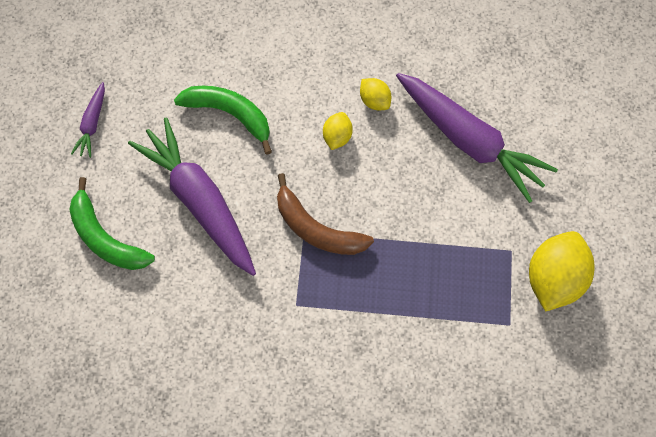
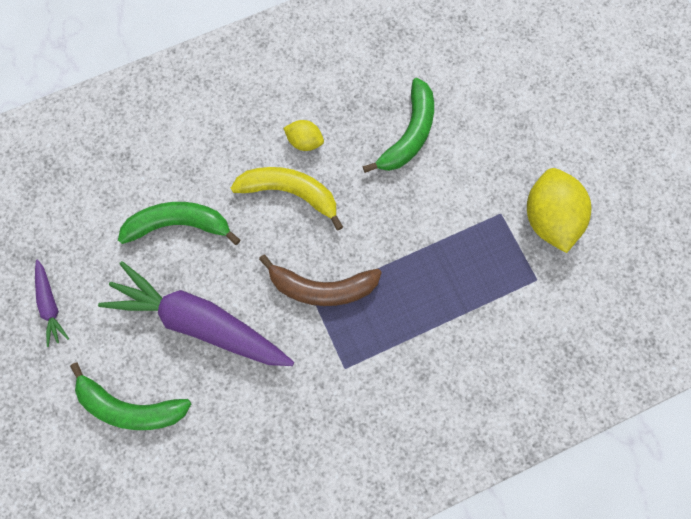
camera: 30 degrees left, 5 degrees up
yellow lemon [323,112,353,150] -> yellow banana [231,167,343,230]
purple carrot [396,73,558,203] -> green banana [363,78,434,173]

